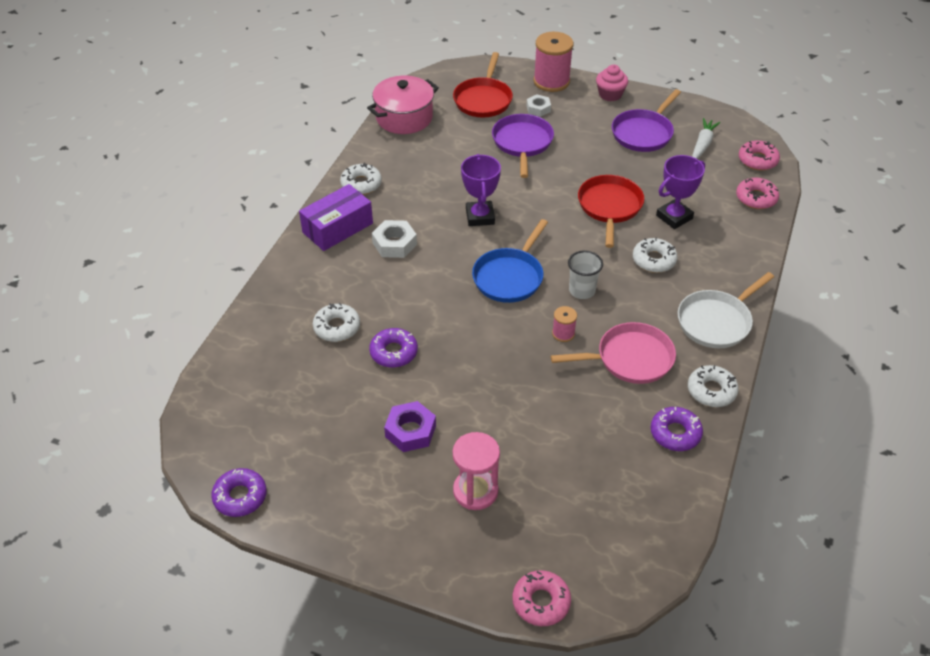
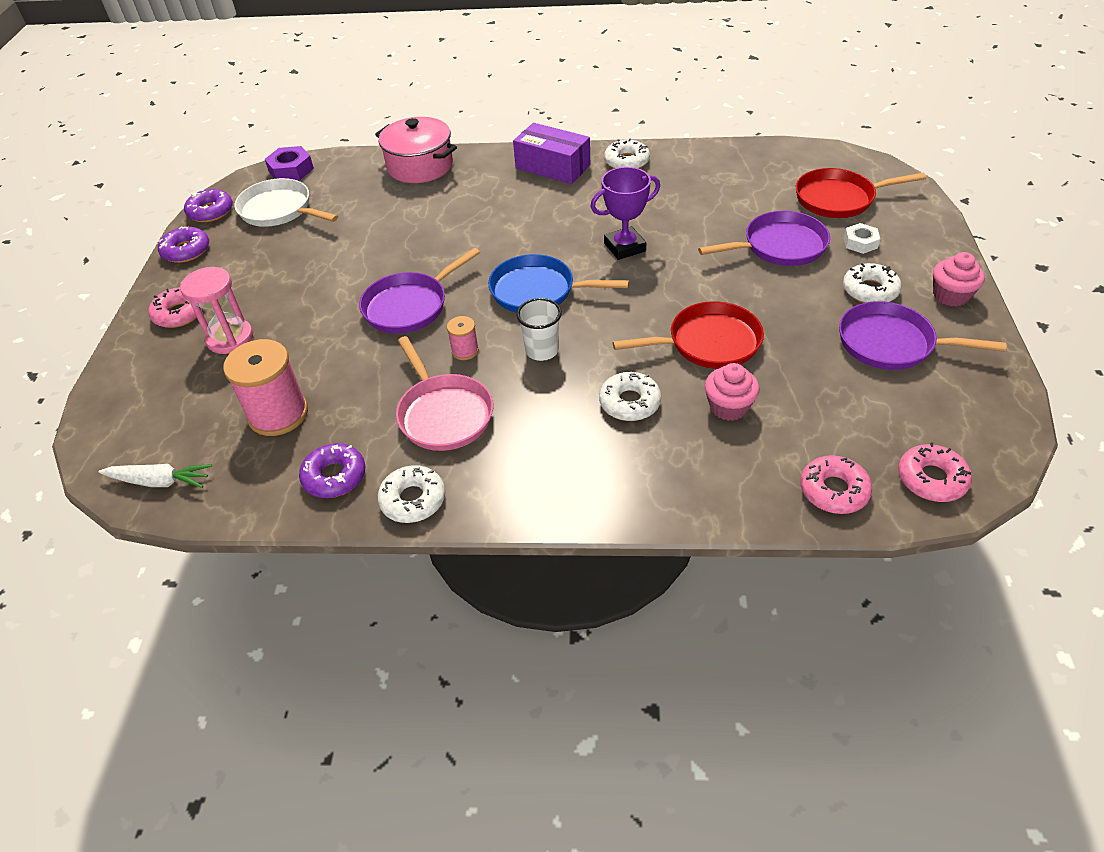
camera: 75 degrees right, 0 degrees up
white donut [313,303,360,342] -> white donut moved to [843,263,902,303]
pink pot [367,76,439,134] -> pink pot moved to [375,117,457,183]
purple donut [369,328,418,368] -> purple donut moved to [158,226,209,263]
white nut [372,220,417,258] -> none
purple nut [384,401,436,452] -> purple nut moved to [265,146,314,180]
pink donut [512,570,571,626] -> pink donut moved to [148,287,203,328]
pink spool [533,32,573,92] -> pink spool moved to [223,339,308,436]
purple trophy [656,155,705,229] -> pink cupcake [705,363,759,421]
white pan [678,272,774,348] -> white pan moved to [234,178,338,227]
white carrot [692,118,720,159] -> white carrot moved to [98,464,212,488]
none -> purple pan [359,248,480,334]

